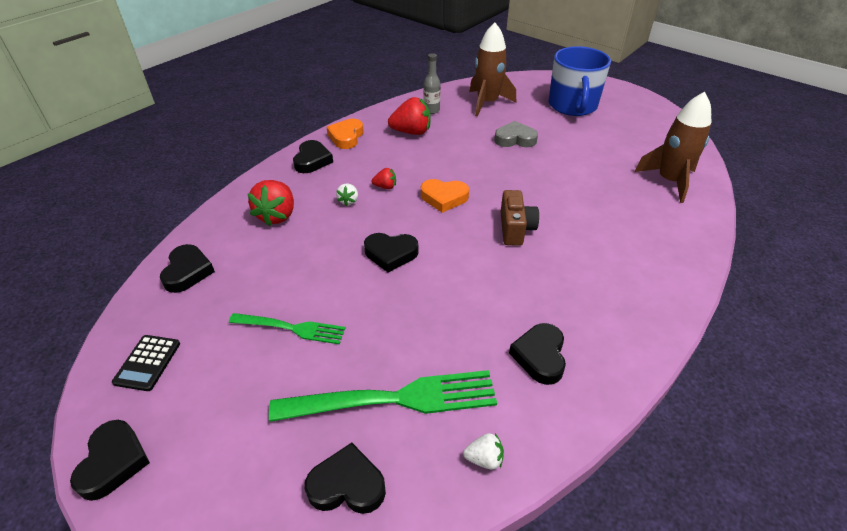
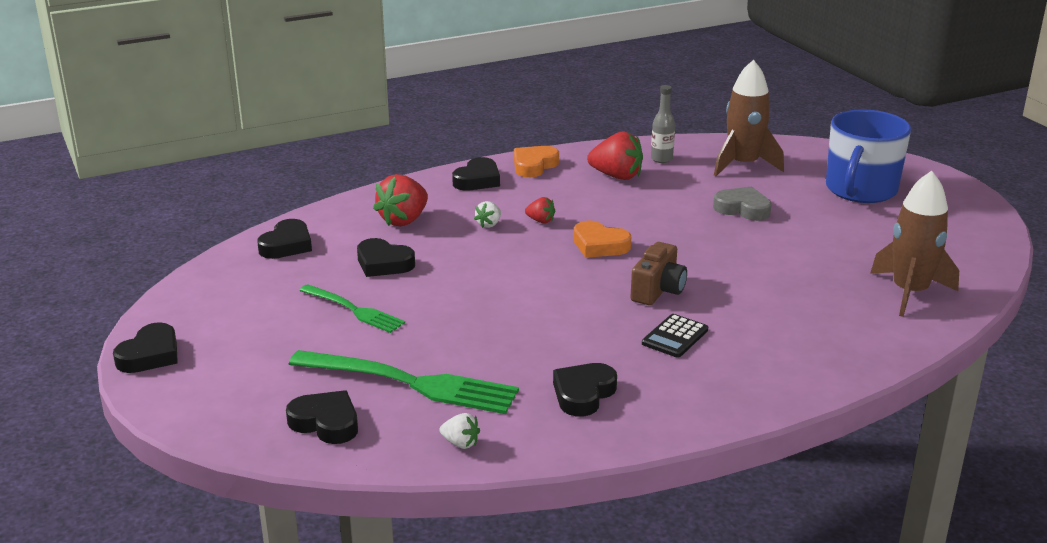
camera: 25 degrees right, 15 degrees down
black calculator [112,335,180,391] -> black calculator moved to [642,314,708,358]
black heart [364,233,418,272] -> black heart moved to [357,238,415,277]

